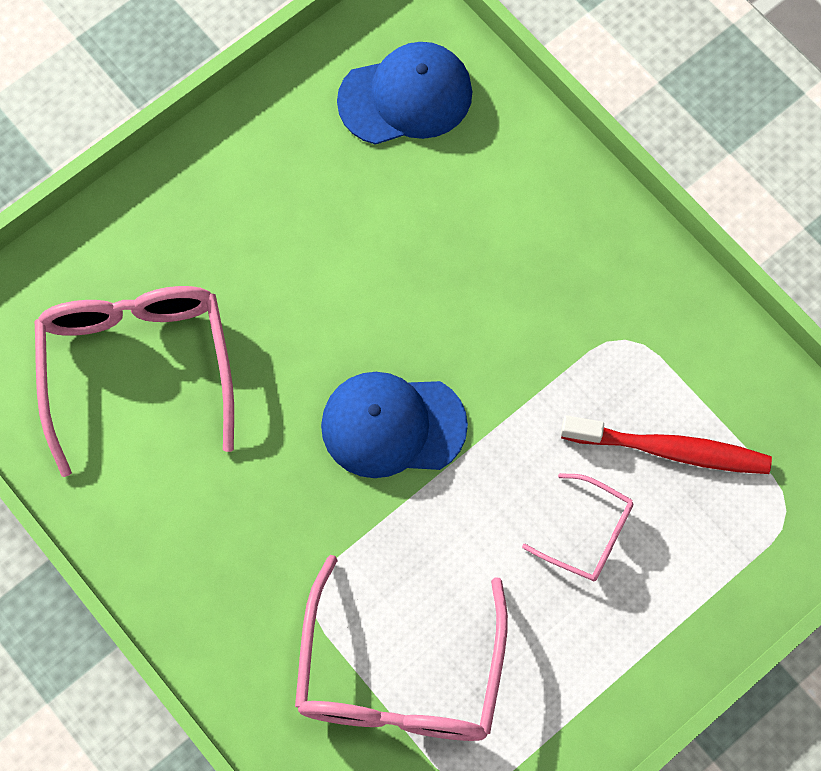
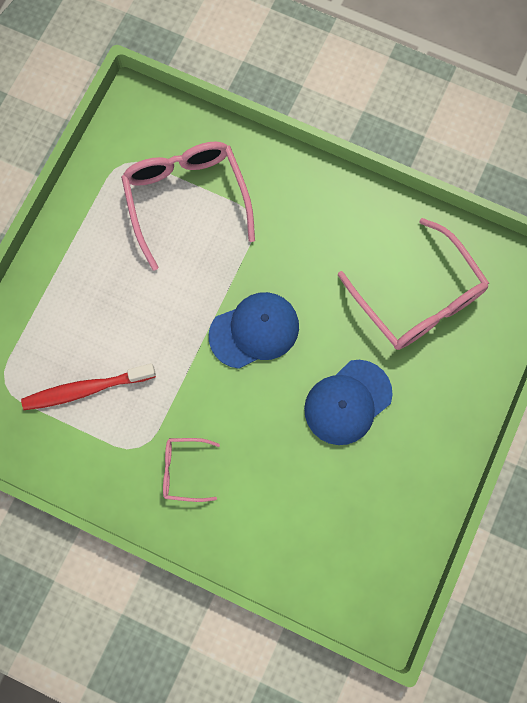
camera: 155 degrees right, 5 degrees up
blue cap [337,42,472,145] -> blue cap moved to [304,360,392,445]
pink glasses [522,473,633,581] -> pink glasses moved to [163,438,220,502]

